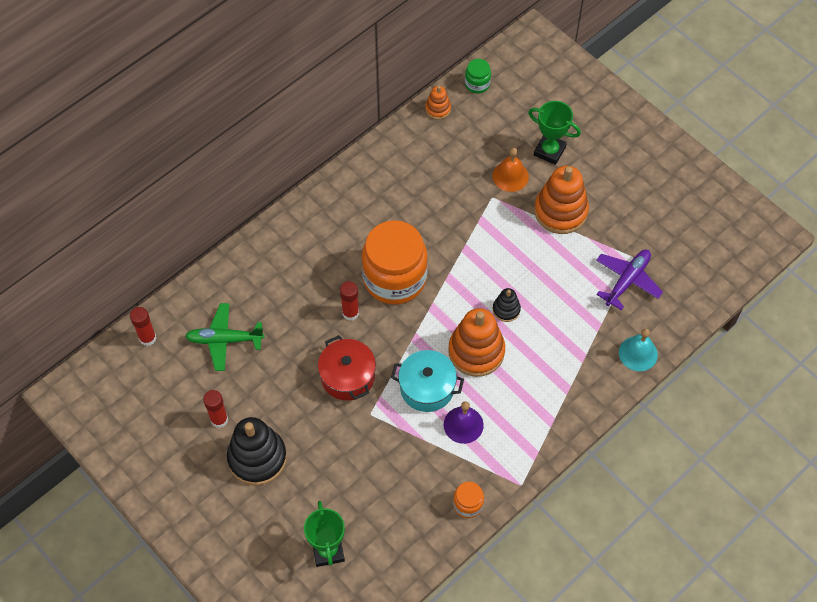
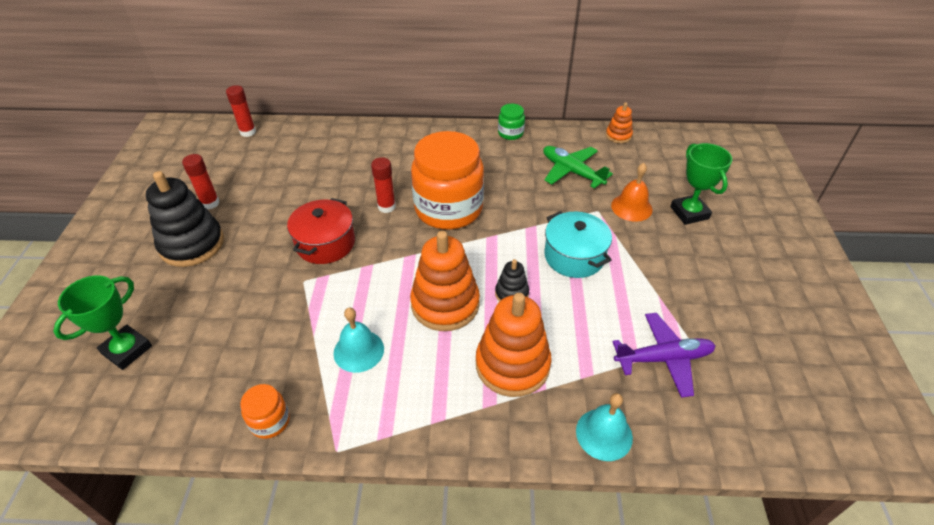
camera: 45 degrees right, 15 degrees down
green plane [185,303,265,371] -> green plane moved to [543,146,613,188]
turquoise pot [391,350,464,412] -> turquoise pot moved to [544,211,612,278]
purple bell [444,401,484,444] -> turquoise bell [334,307,384,373]
green jar [465,59,491,94] -> green jar moved to [498,104,525,140]
orange stacking toy [534,166,589,234] -> orange stacking toy moved to [476,293,552,397]

